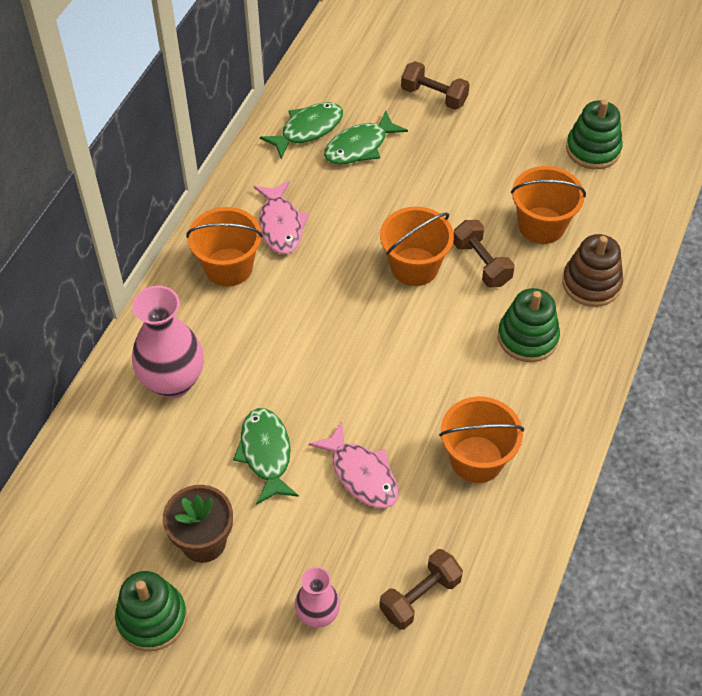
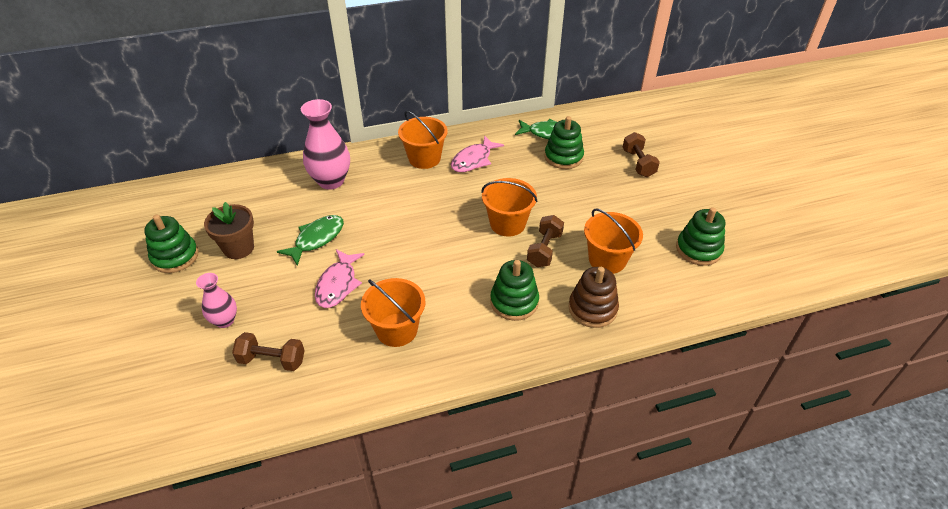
camera: 50 degrees right, 10 degrees down
green fish [324,110,408,165] -> green stacking toy [544,116,584,169]

